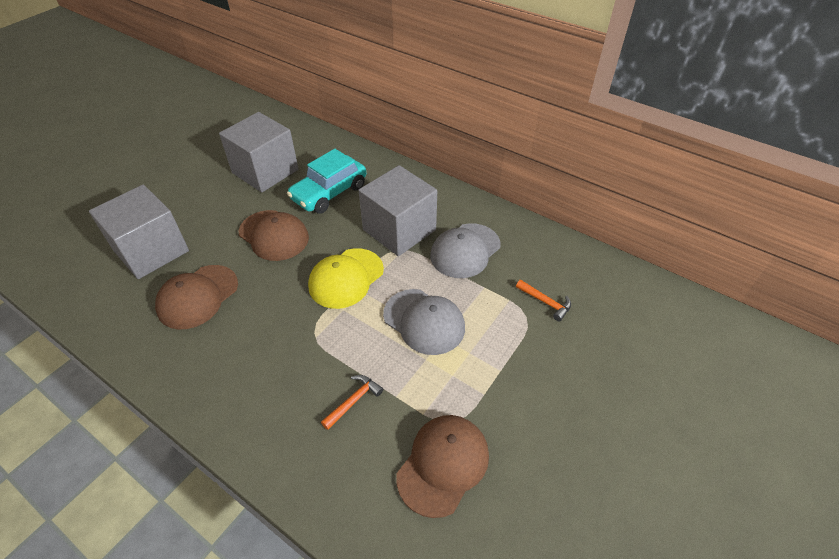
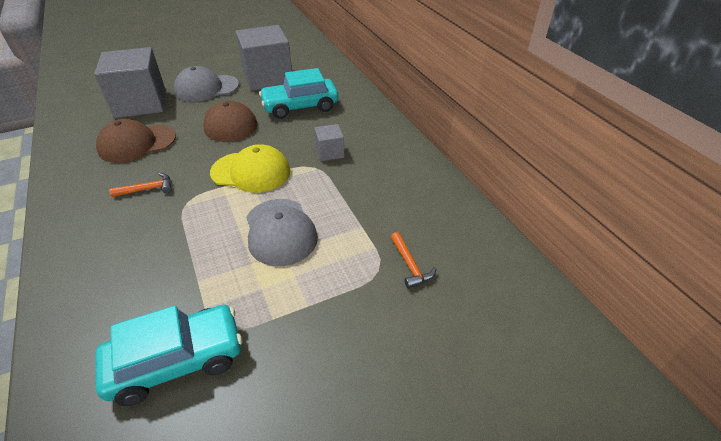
camera: 30 degrees right, 5 degrees down
yellow cap [308,248,384,309] -> yellow cap turned 150 degrees counterclockwise [210,144,291,193]
orange hammer [321,375,383,430] -> orange hammer moved to [109,173,172,197]
grey cube [359,165,437,256] -> grey cube [314,124,344,161], size x0.46
brown cap [396,415,489,518] -> turquoise car [95,305,242,406]
grey cap [430,223,500,278] -> grey cap moved to [174,66,239,102]

